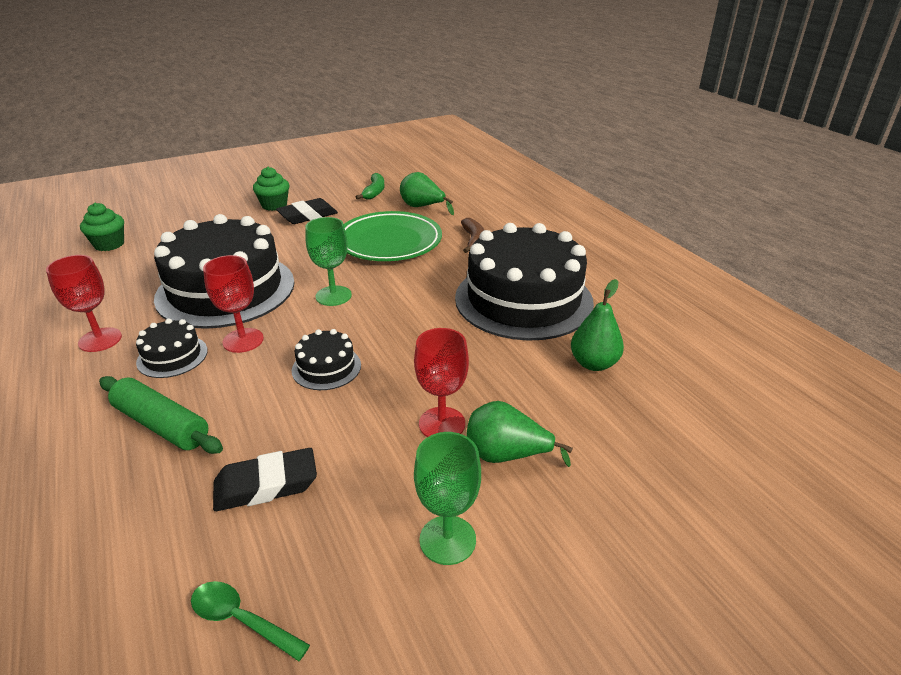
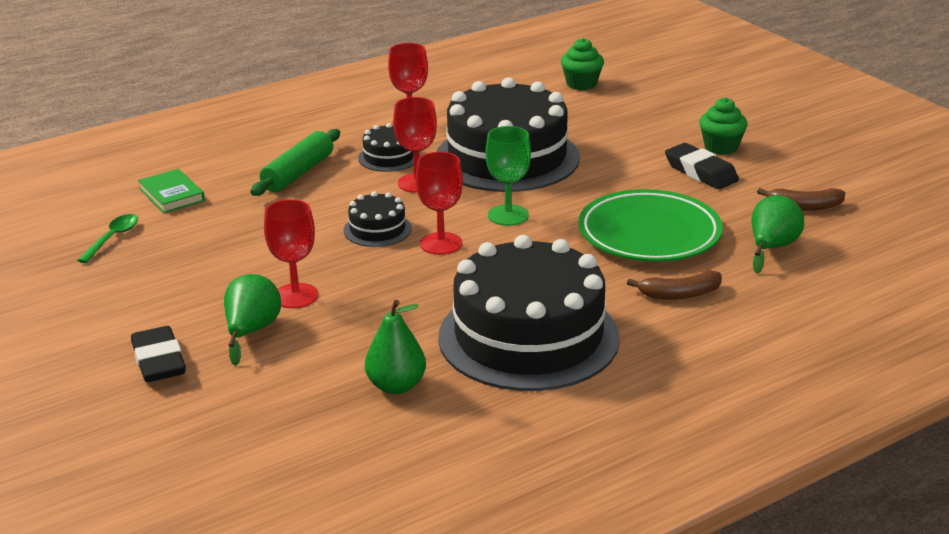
camera: 85 degrees right, 5 degrees down
black eraser [213,448,317,511] -> black eraser moved to [131,326,186,382]
green banana [355,173,384,200] -> brown banana [757,188,845,211]
green goblet [414,432,481,565] -> none
none -> green book [138,169,205,213]
none -> red goblet [416,152,463,255]

